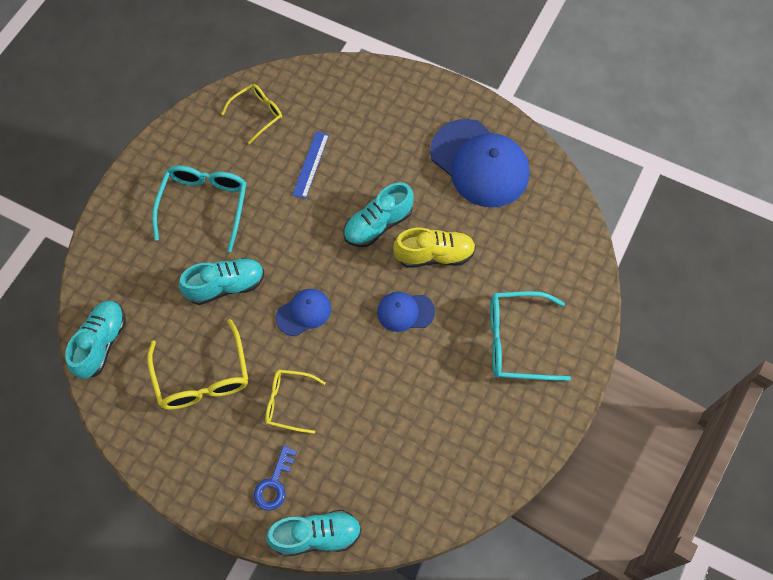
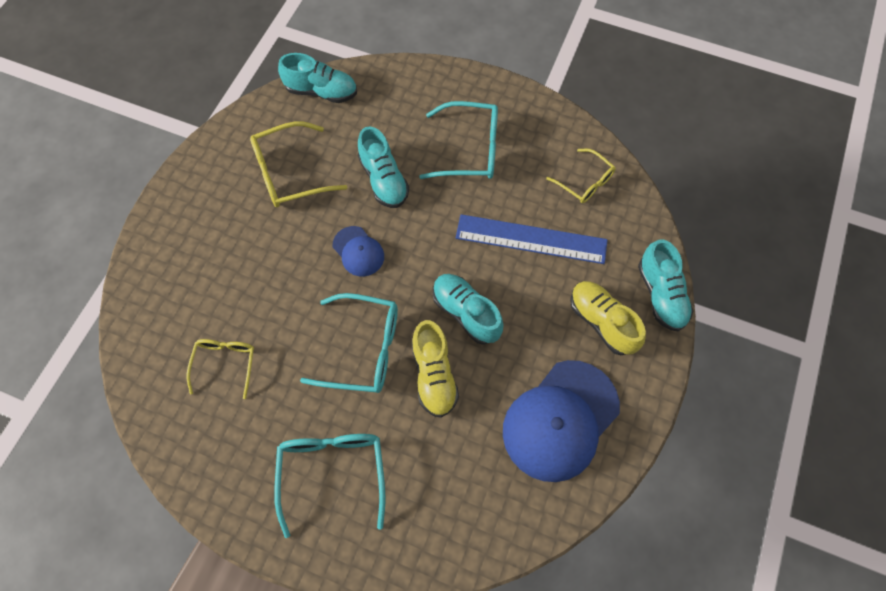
camera: 85 degrees right, 0 degrees up
blue key [254,445,297,511] -> none
yellow glasses [265,369,326,434] -> yellow glasses moved to [187,339,254,399]
turquoise shoe [266,510,362,557] -> turquoise shoe moved to [638,240,693,331]
blue ruler [292,131,329,199] -> blue ruler [456,214,607,264], size x1.79
blue cap [377,292,435,332] -> turquoise glasses [300,293,398,393]
none -> yellow shoe [570,281,646,355]

